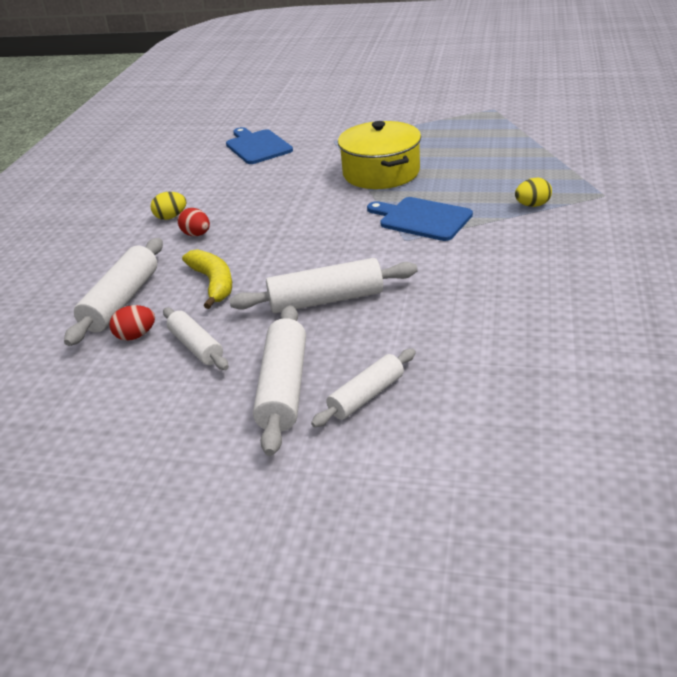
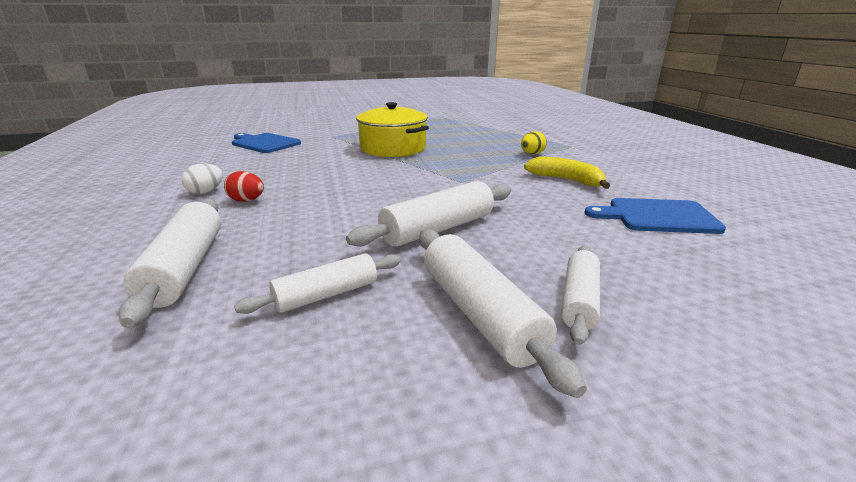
camera: 30 degrees left, 10 degrees down
red egg [109,305,155,341] -> none
yellow egg [151,192,187,220] -> white egg [182,163,223,194]
white rolling pin [163,308,229,370] -> white rolling pin turned 60 degrees counterclockwise [234,253,401,314]
yellow banana [182,249,232,309] -> yellow banana moved to [524,156,610,189]
blue cutting board [367,197,473,241] -> blue cutting board moved to [585,198,726,234]

